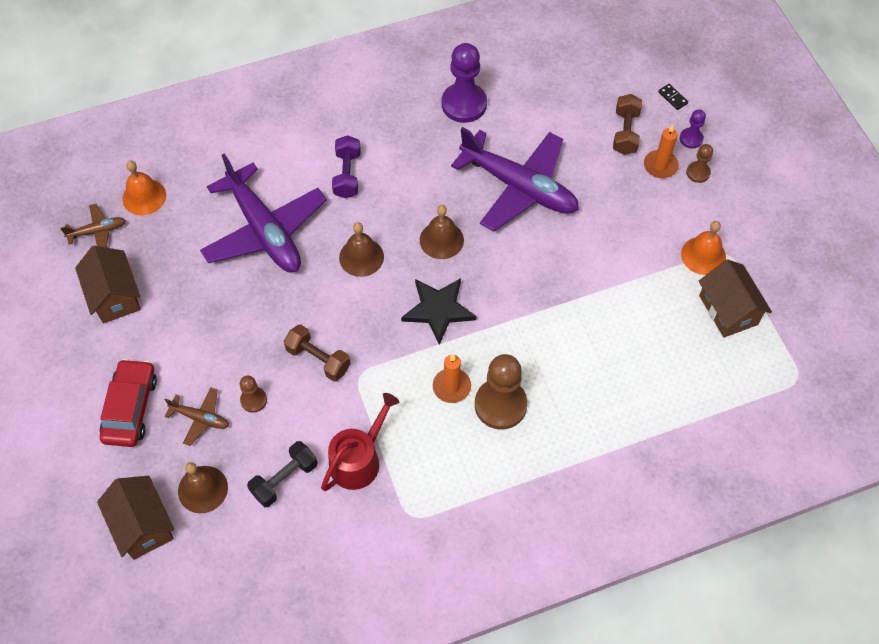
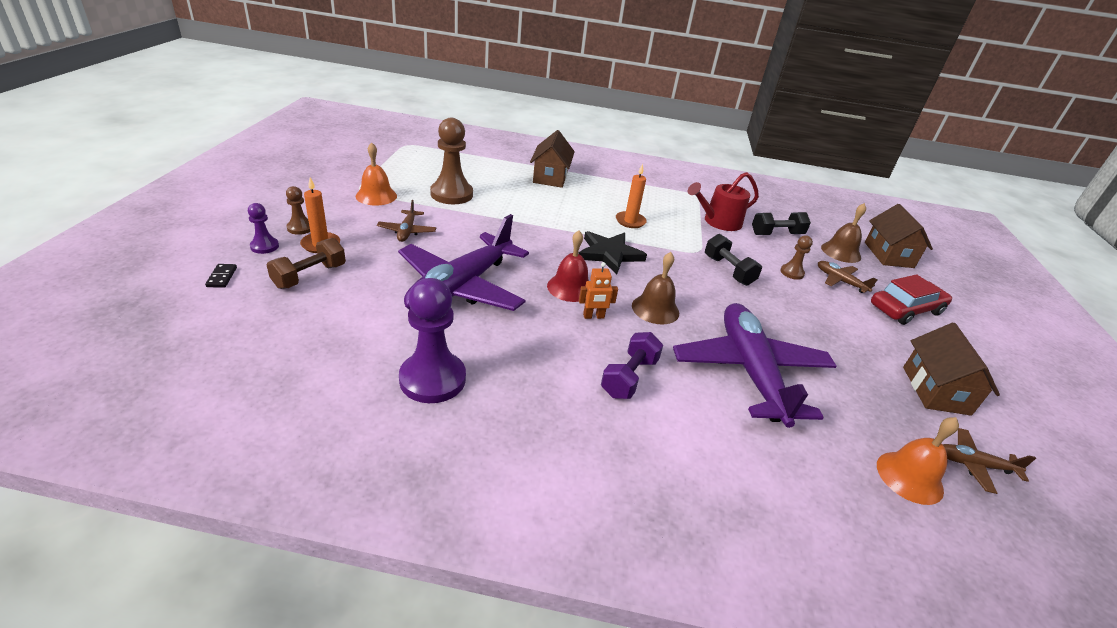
camera: 155 degrees left, 25 degrees down
red car [100,359,157,447] -> red car turned 150 degrees counterclockwise [871,274,952,325]
brown dumbbell [284,324,351,381] -> black dumbbell [705,234,762,286]
brown bell [420,205,464,259] -> red bell [547,230,589,302]
purple plane [451,127,579,231] -> purple plane turned 120 degrees counterclockwise [398,214,529,311]
brown pawn [475,354,528,430] -> brown pawn moved to [430,118,473,204]
brown house [699,259,772,338] -> brown house moved to [530,130,575,188]
none -> brown plane [377,200,436,242]
none -> orange robot [579,262,618,319]

